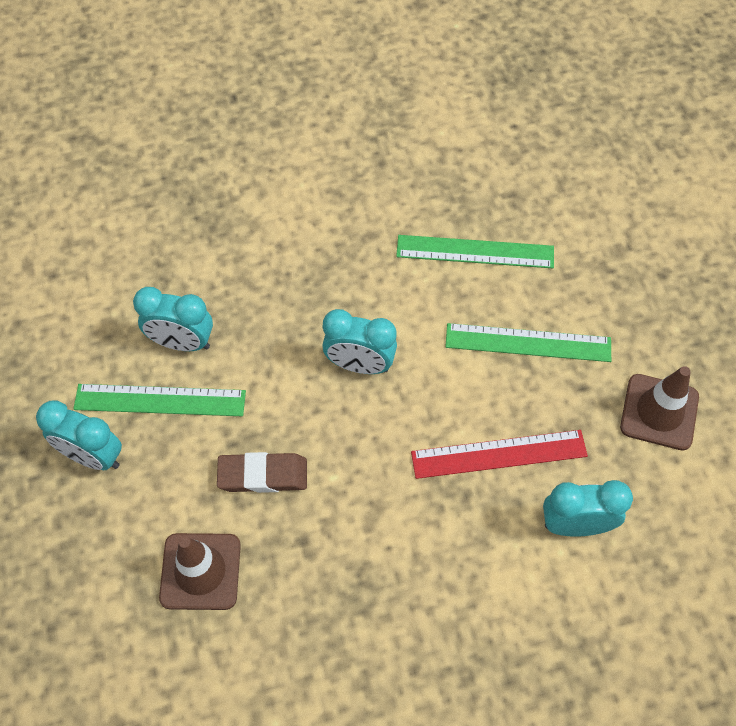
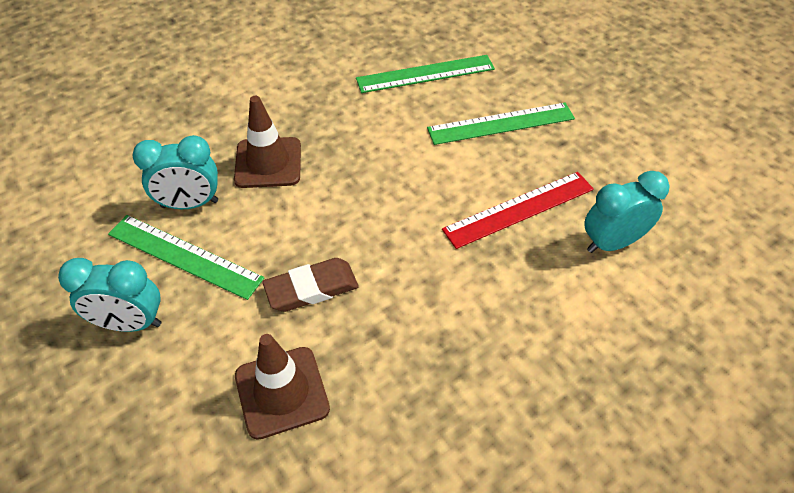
camera: 20 degrees left, 10 degrees down
green ruler [73,384,246,416] -> green ruler turned 45 degrees clockwise [108,215,264,300]
turquoise clock [322,309,397,374] -> none
brown traffic cone [620,366,699,451] -> brown traffic cone moved to [234,96,301,188]

